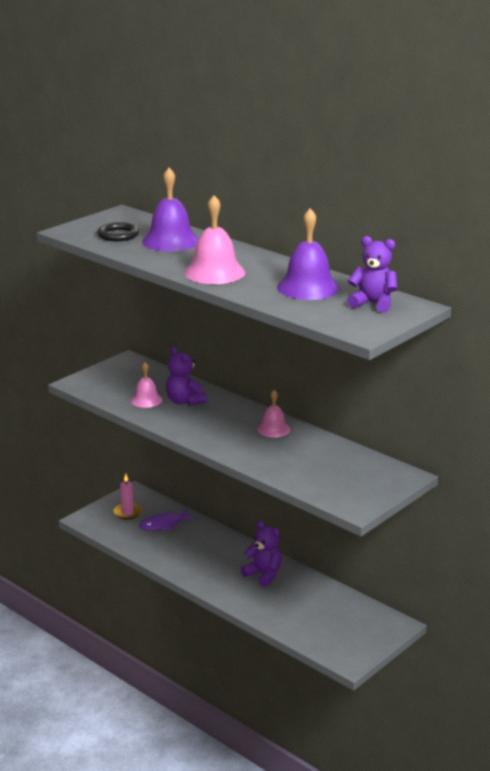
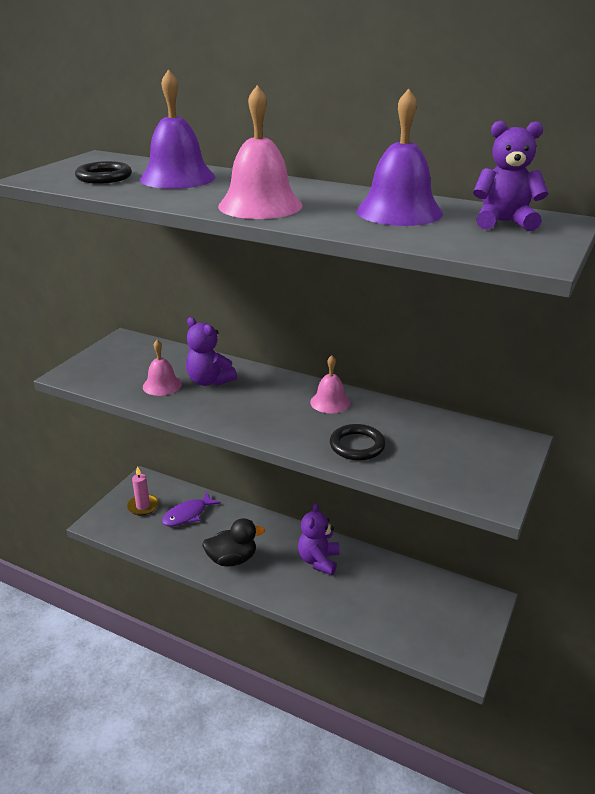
camera: 15 degrees left, 5 degrees up
purple teddy bear [241,521,282,587] -> purple teddy bear turned 105 degrees counterclockwise [298,503,339,575]
none -> black duck [202,518,265,567]
none -> black ring [330,424,386,461]

